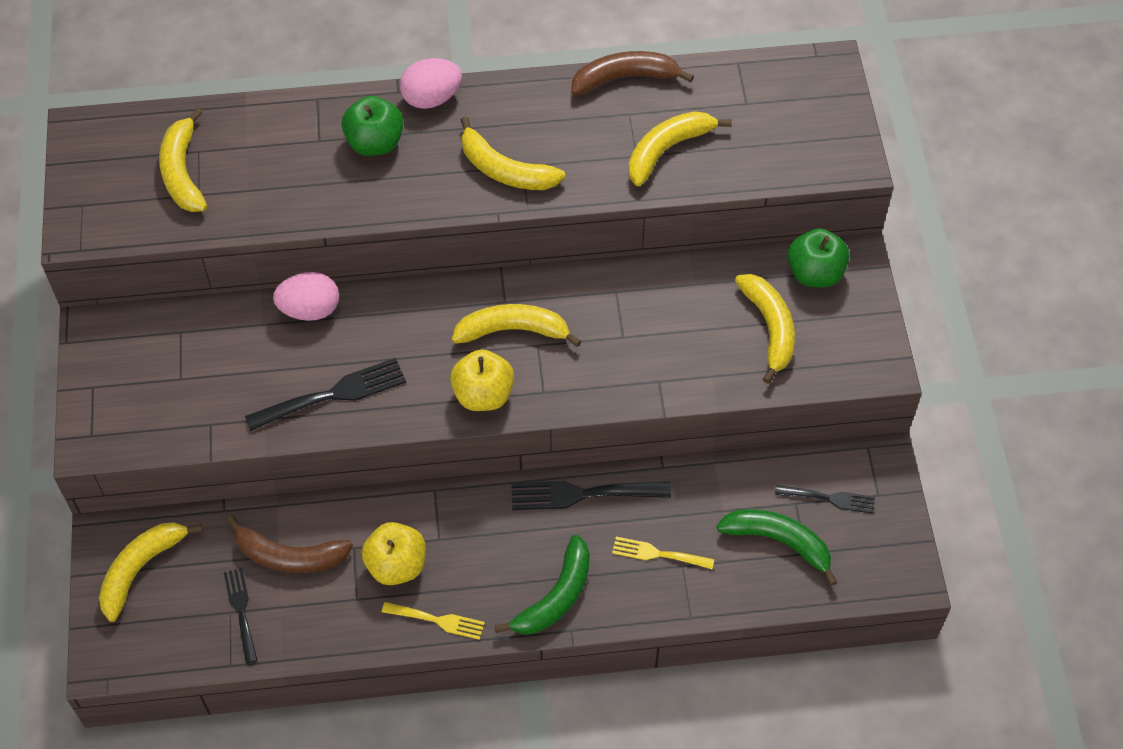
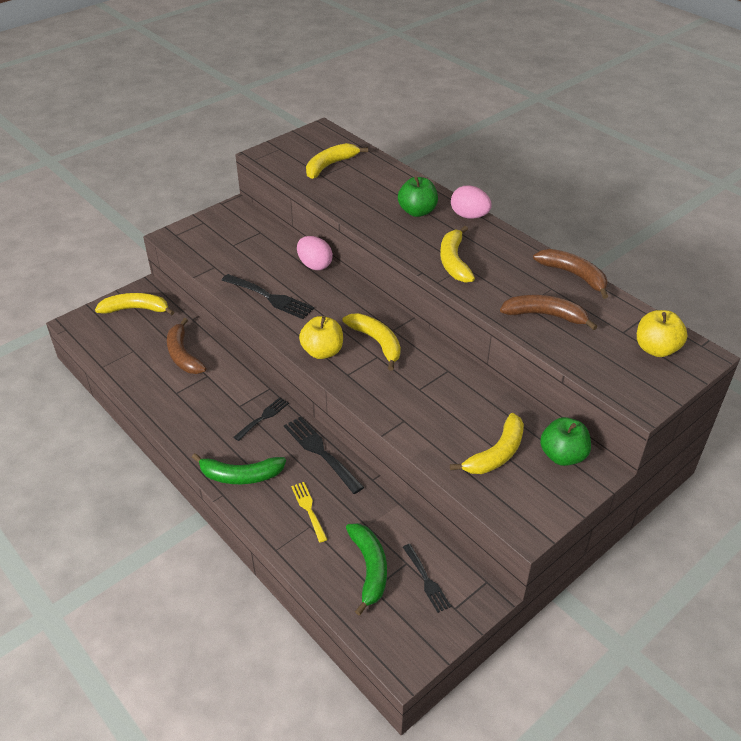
camera: 55 degrees right, 15 degrees down
black fork [224,568,257,663] -> black fork moved to [233,397,289,441]
yellow apple [361,522,425,585] -> yellow apple moved to [637,310,687,357]
yellow fork [382,602,485,640] -> none
yellow banana [628,111,732,187] -> brown banana [500,295,597,330]

